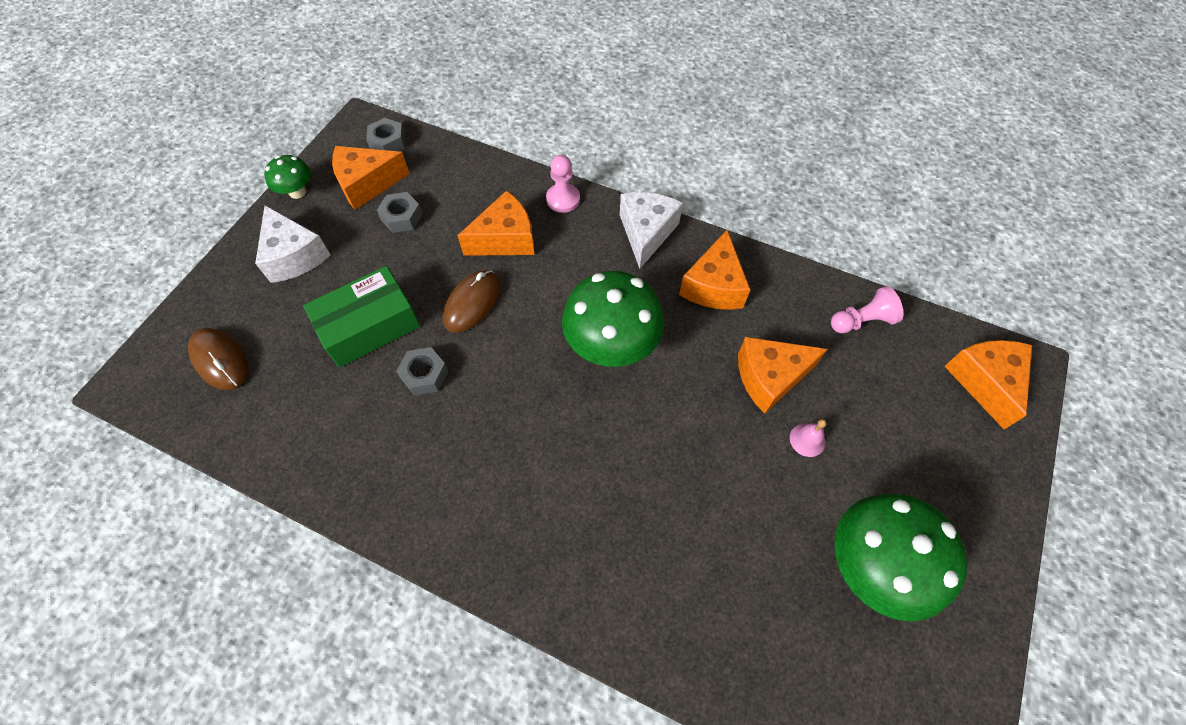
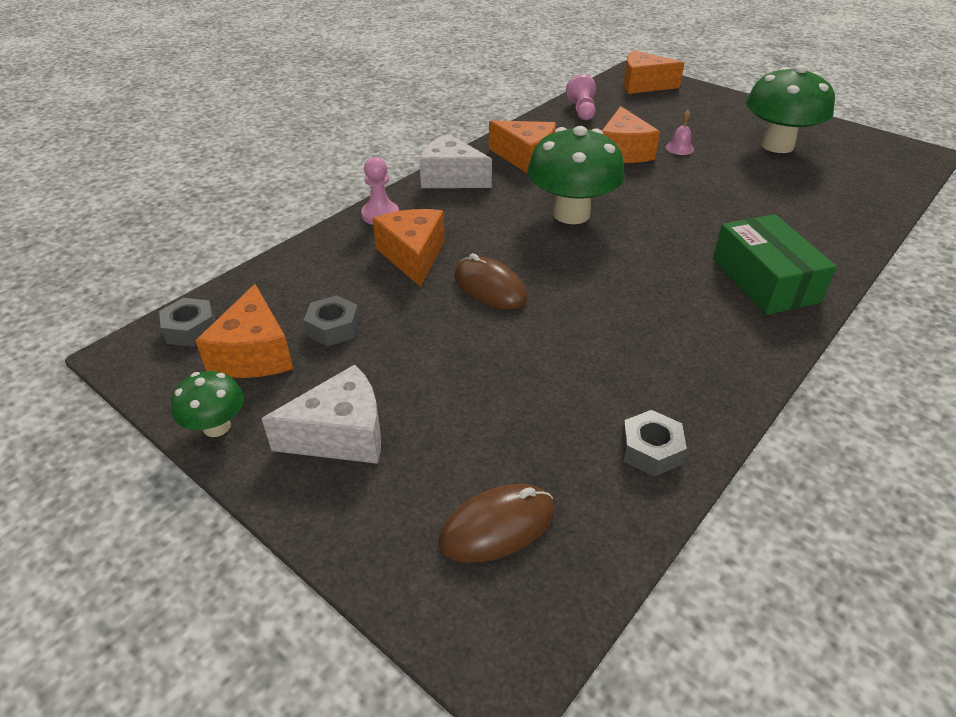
camera: 75 degrees left, 20 degrees down
green box [303,266,420,367] -> green box moved to [713,214,837,315]
grey nut [396,347,448,395] -> grey nut moved to [621,410,687,477]

